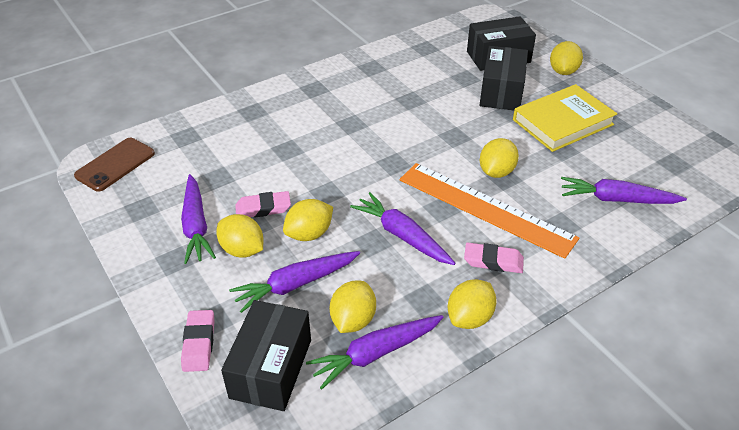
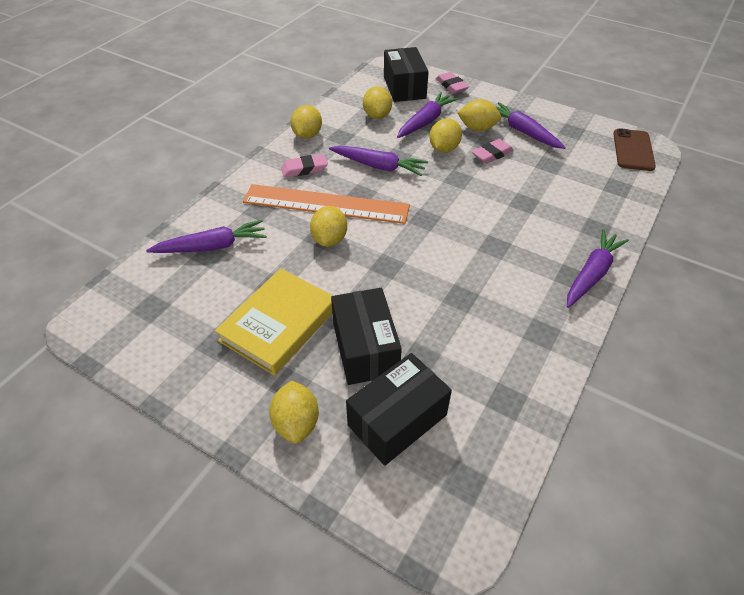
camera: 155 degrees right, 5 degrees up
purple carrot [306,315,444,390] -> purple carrot moved to [567,229,629,308]

